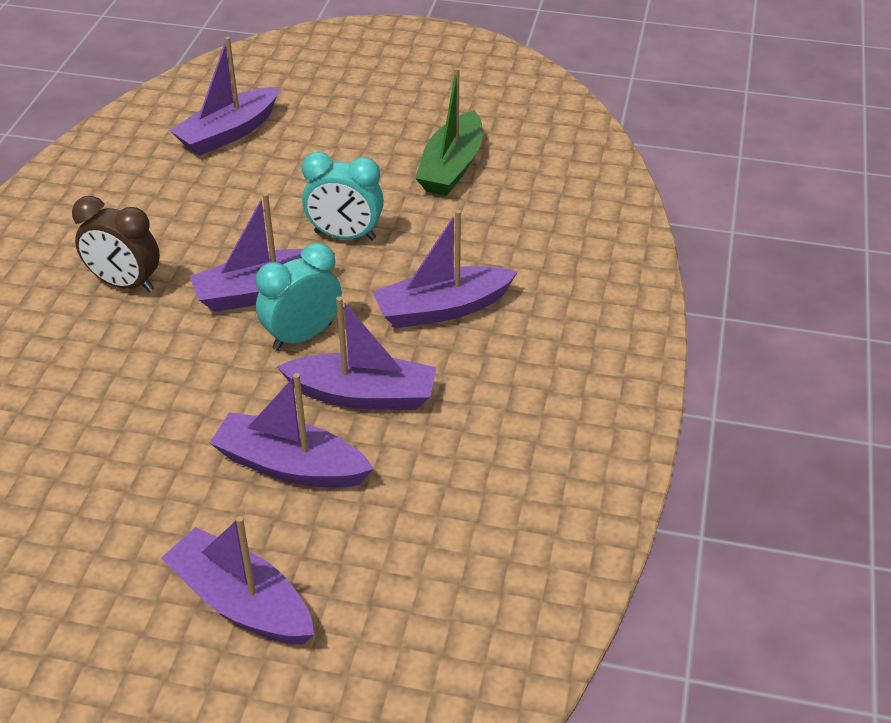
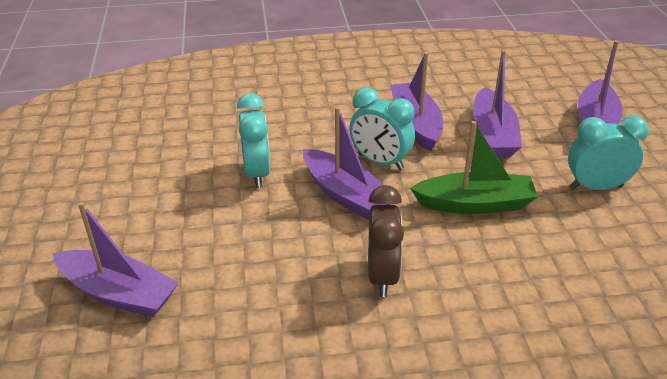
camera: 110 degrees left, 5 degrees down
purple boat [372,210,518,328] -> none
green boat [415,68,482,196] -> green boat moved to [410,121,538,214]
none -> turquoise clock [568,115,649,190]

